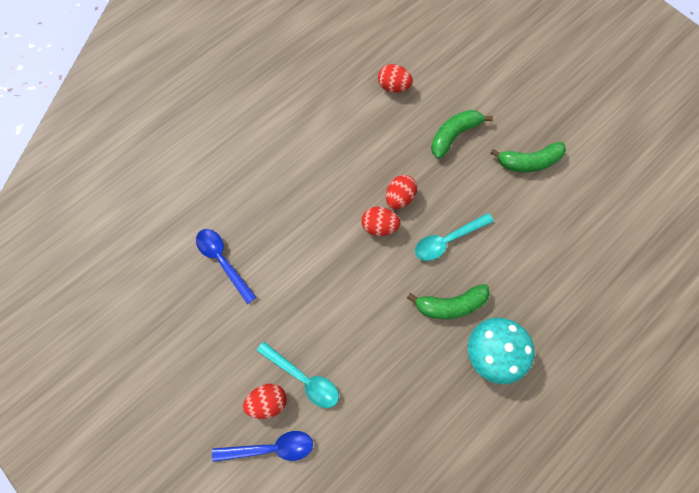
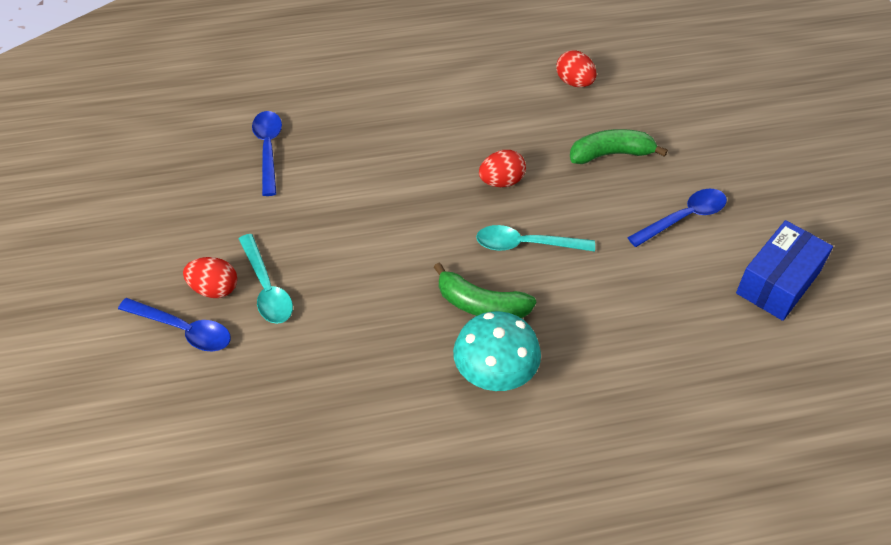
camera: 30 degrees right, 20 degrees down
red egg [361,207,400,236] -> none
green banana [490,142,566,172] -> blue spoon [627,189,727,247]
none -> blue box [736,220,833,321]

